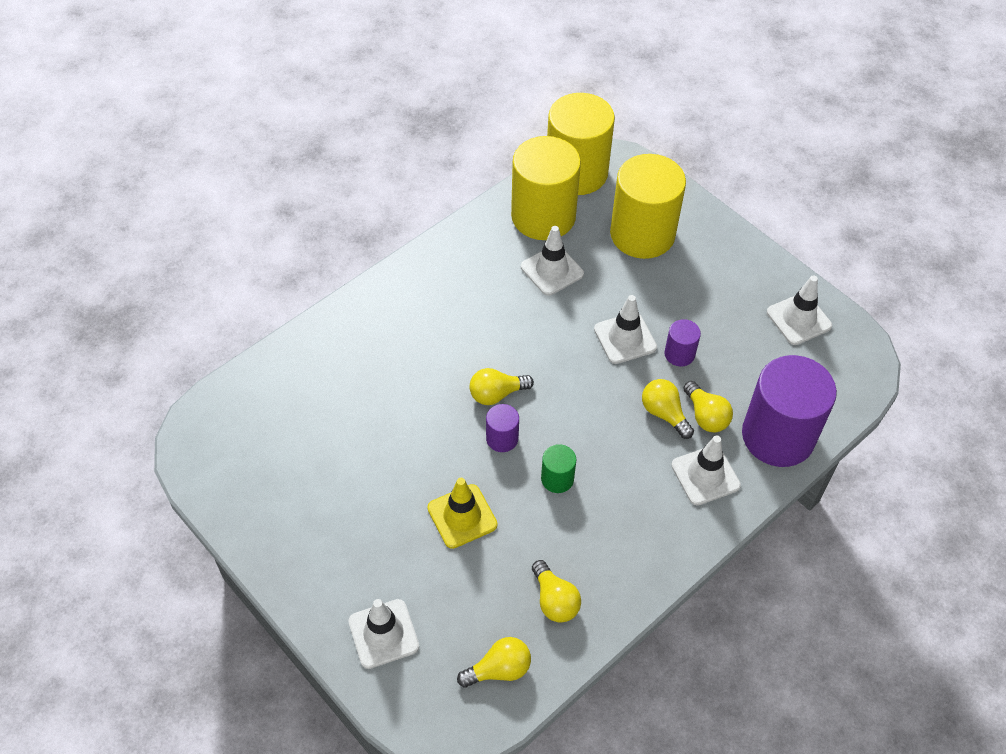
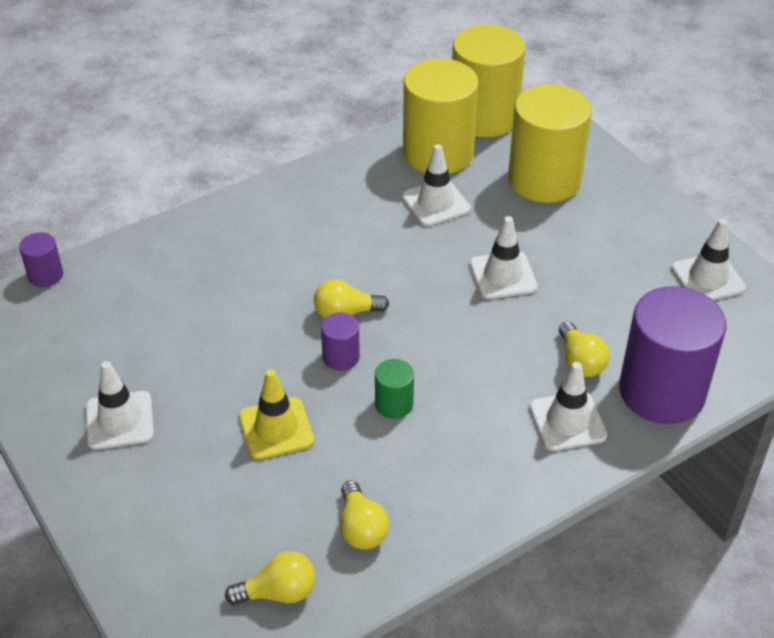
camera: 10 degrees right, 10 degrees down
white traffic cone [348,599,419,669] -> white traffic cone moved to [86,361,154,450]
yellow light bulb [642,379,694,439] -> none
purple cylinder [664,319,701,366] -> purple cylinder moved to [19,232,63,287]

